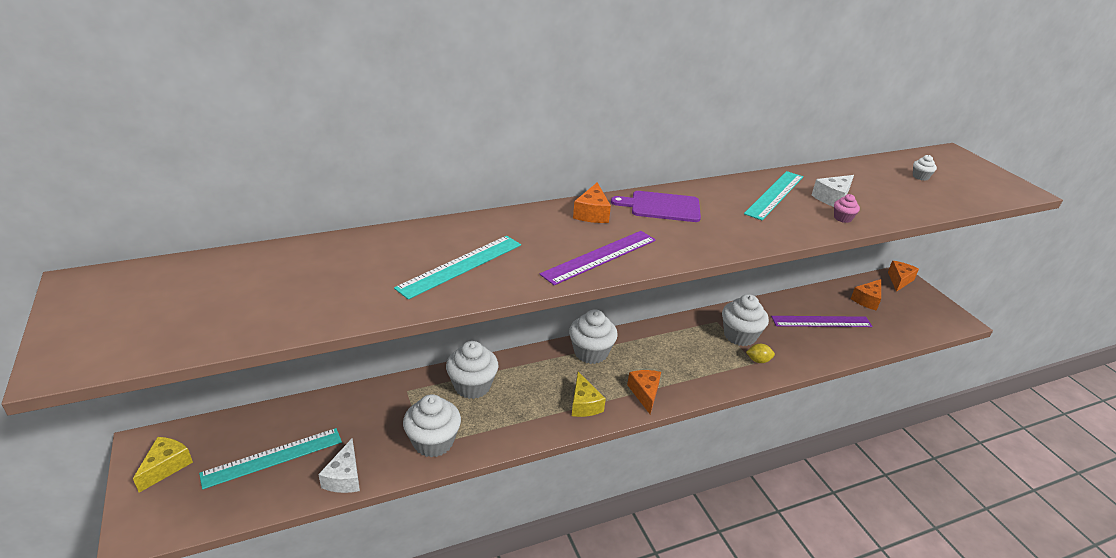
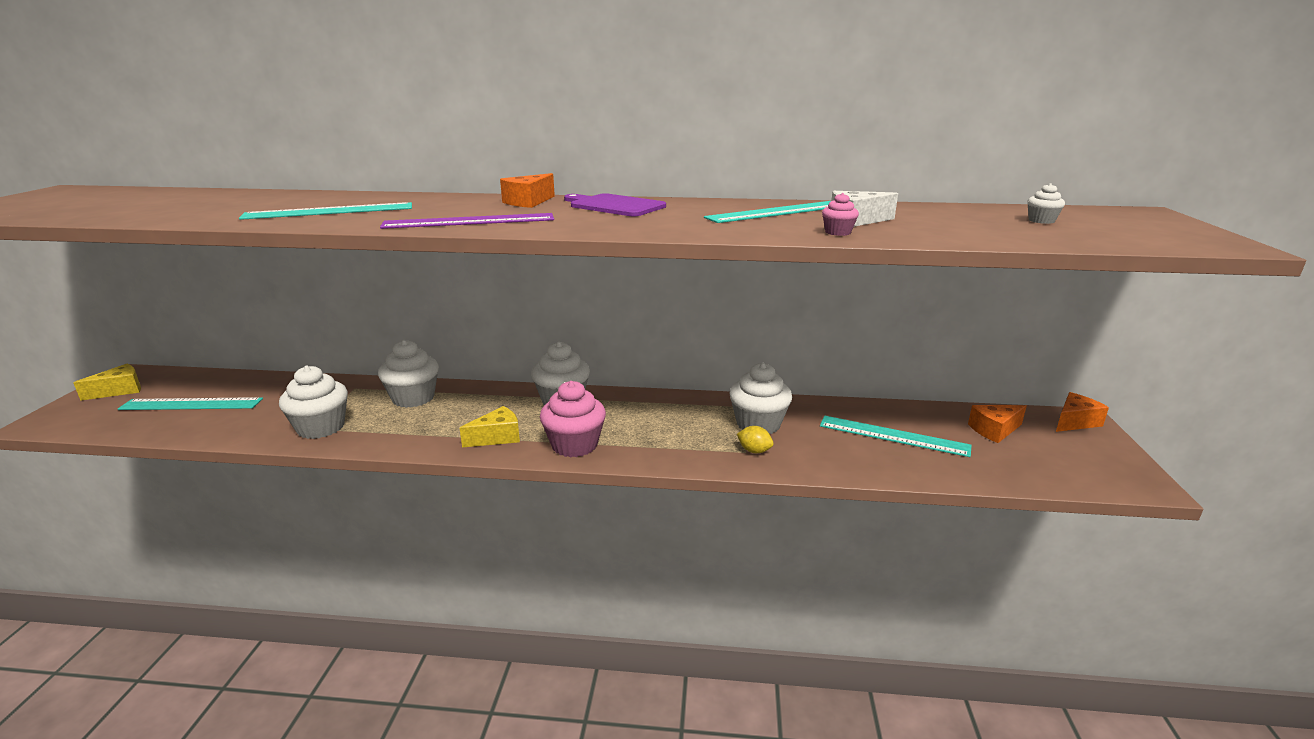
camera: 30 degrees right, 10 degrees down
white cheese [318,439,360,493] -> none
yellow cheese [572,372,606,417] -> yellow cheese turned 135 degrees counterclockwise [460,406,520,447]
orange cheese [627,370,661,414] -> pink cupcake [540,381,606,457]
purple ruler [771,316,873,327] -> turquoise ruler [820,416,972,457]

